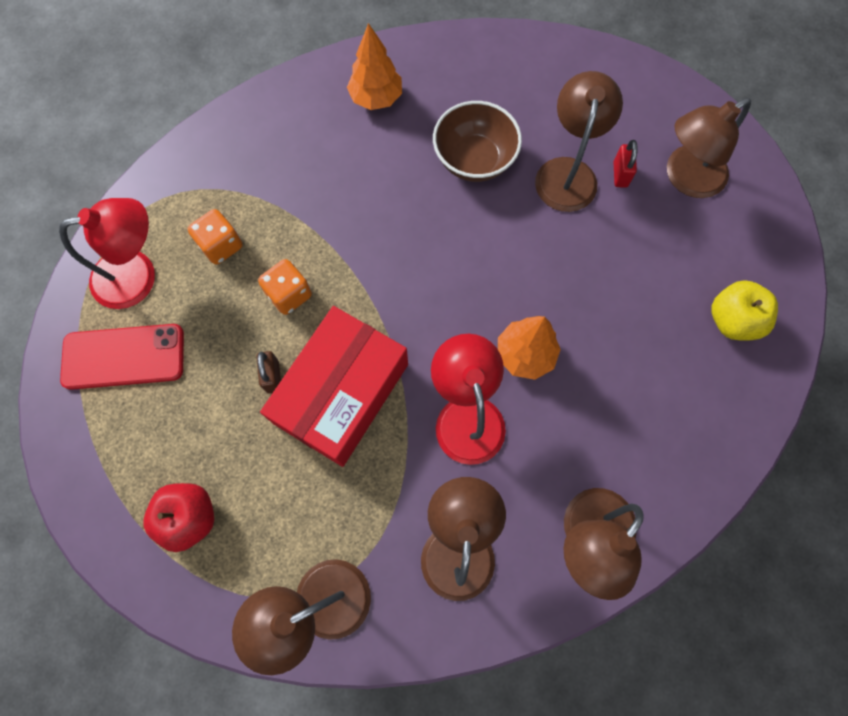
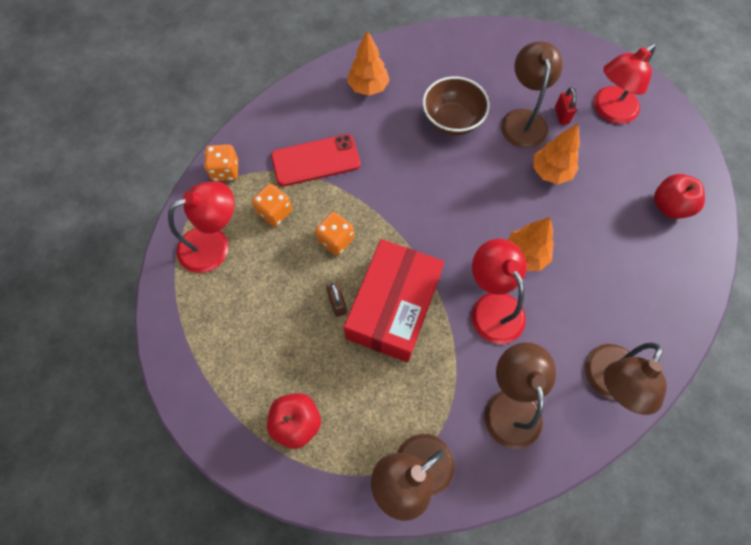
camera: 10 degrees left, 5 degrees down
red phone [60,324,184,390] -> red phone moved to [271,134,361,186]
brown lamp [667,98,751,198] -> red lamp [594,44,656,124]
yellow apple [712,280,778,340] -> red apple [654,174,705,219]
none -> orange dice [204,144,238,181]
none -> orange tree [533,123,580,184]

